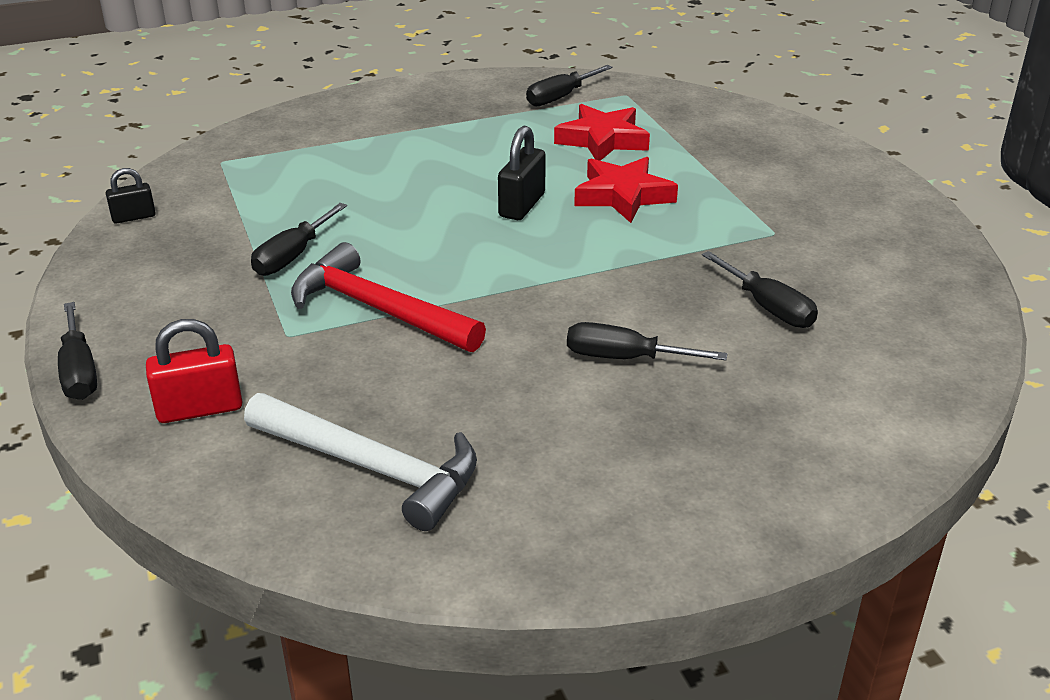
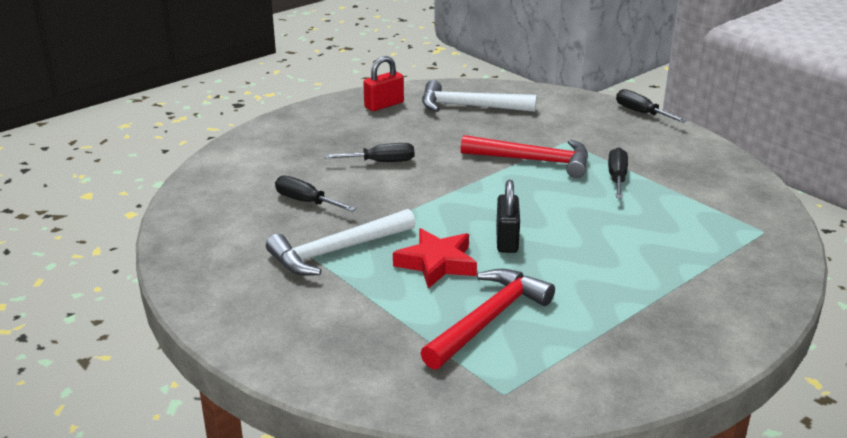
camera: 160 degrees right, 5 degrees down
black padlock [106,168,156,224] -> none
red padlock [146,319,243,423] -> red padlock moved to [363,56,404,111]
black screwdriver [526,65,613,107] -> none
red star [554,104,650,161] -> red hammer [421,269,555,369]
none -> white hammer [266,209,416,276]

